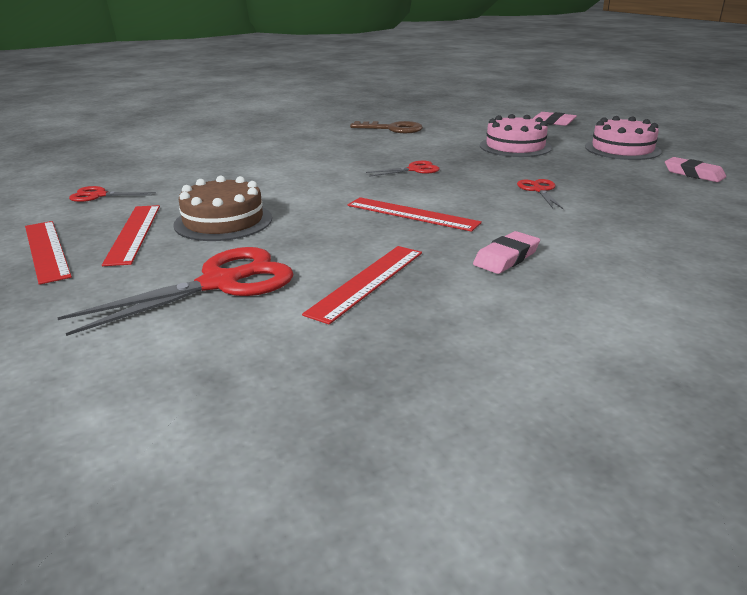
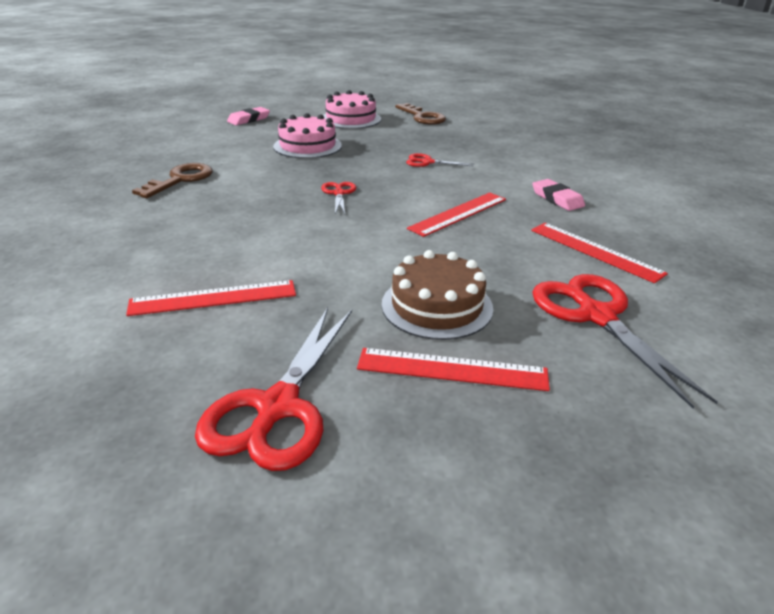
camera: 75 degrees left, 5 degrees up
red ruler [25,221,72,285] -> red ruler moved to [126,280,296,316]
red scissors [69,186,156,202] -> red scissors [195,307,352,471], size x1.95
pink eraser [665,157,726,182] -> brown key [395,103,446,125]

